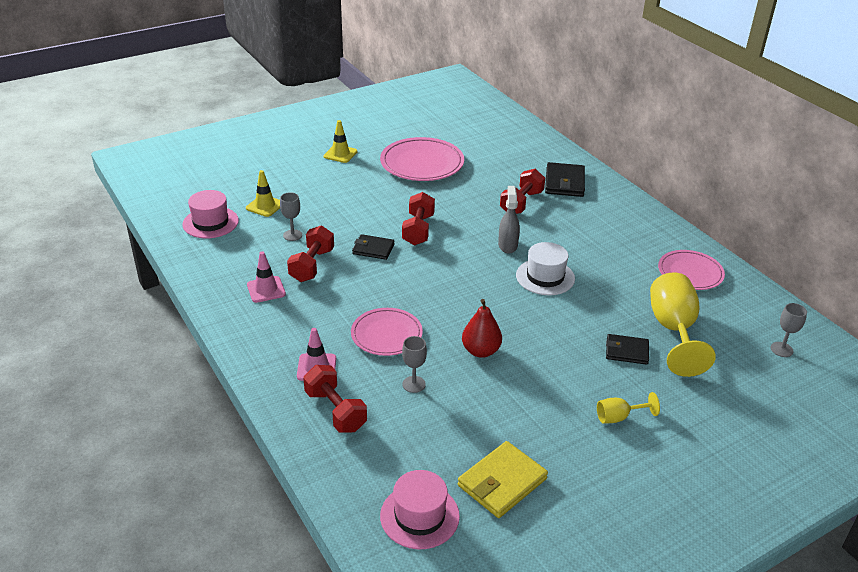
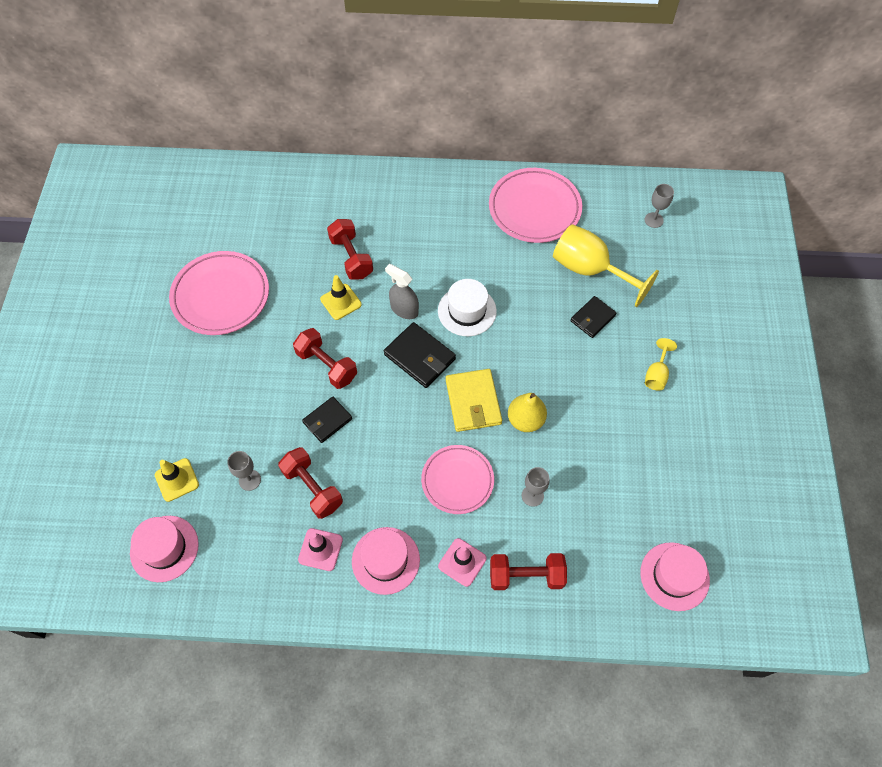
camera: 55 degrees left, 25 degrees up
yellow traffic cone [323,120,358,163] -> yellow traffic cone moved to [320,275,362,320]
yellow wallet [458,441,548,518] -> yellow wallet moved to [446,369,502,432]
red pear [462,299,502,358] -> yellow pear [508,393,547,432]
black wallet [545,162,585,197] -> black wallet moved to [384,322,456,388]
pink plate [658,250,725,290] -> pink plate [489,168,582,243], size x1.51
none -> pink hat [352,527,420,595]

